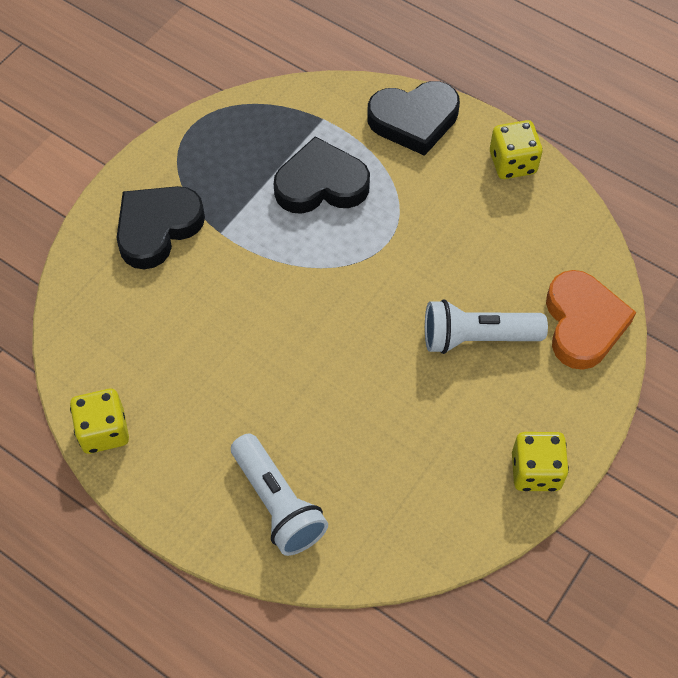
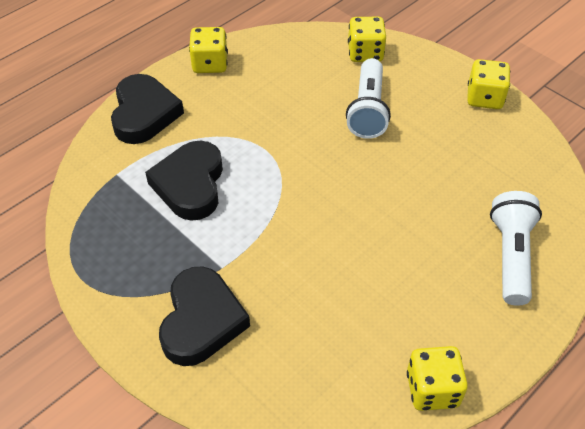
camera: 80 degrees left, 10 degrees down
black heart [117,186,205,269] -> black heart turned 135 degrees counterclockwise [159,266,250,366]
white flashlight [231,434,328,556] -> white flashlight turned 60 degrees counterclockwise [490,191,542,306]
orange heart [546,270,636,370] -> yellow dice [348,17,386,62]

